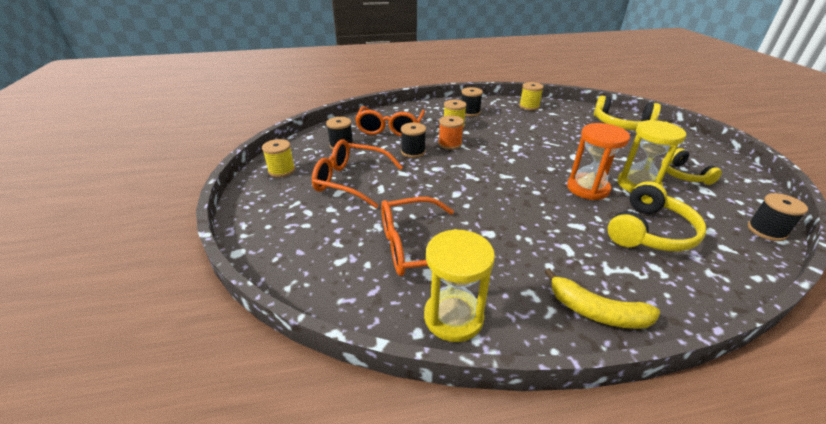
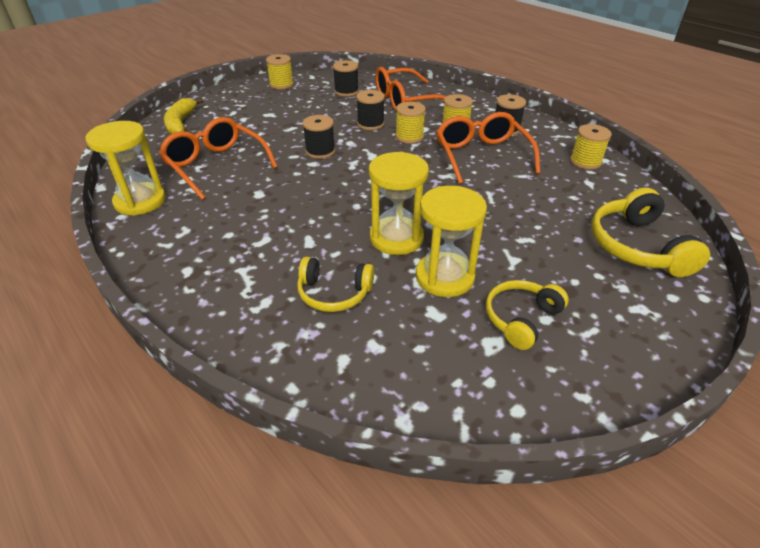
camera: 60 degrees right, 5 degrees up
orange glasses [312,139,403,208] -> orange glasses moved to [436,112,540,184]
orange spool [438,115,464,150] -> yellow spool [395,102,426,144]
yellow banana [545,268,660,329] -> yellow banana moved to [164,98,204,134]
orange hourglass [567,123,630,200] -> yellow hourglass [369,152,429,255]
yellow headphones [607,181,706,251] -> yellow headphones [297,257,374,312], size x0.66
black spool [748,193,808,241] -> black spool moved to [302,115,335,159]

